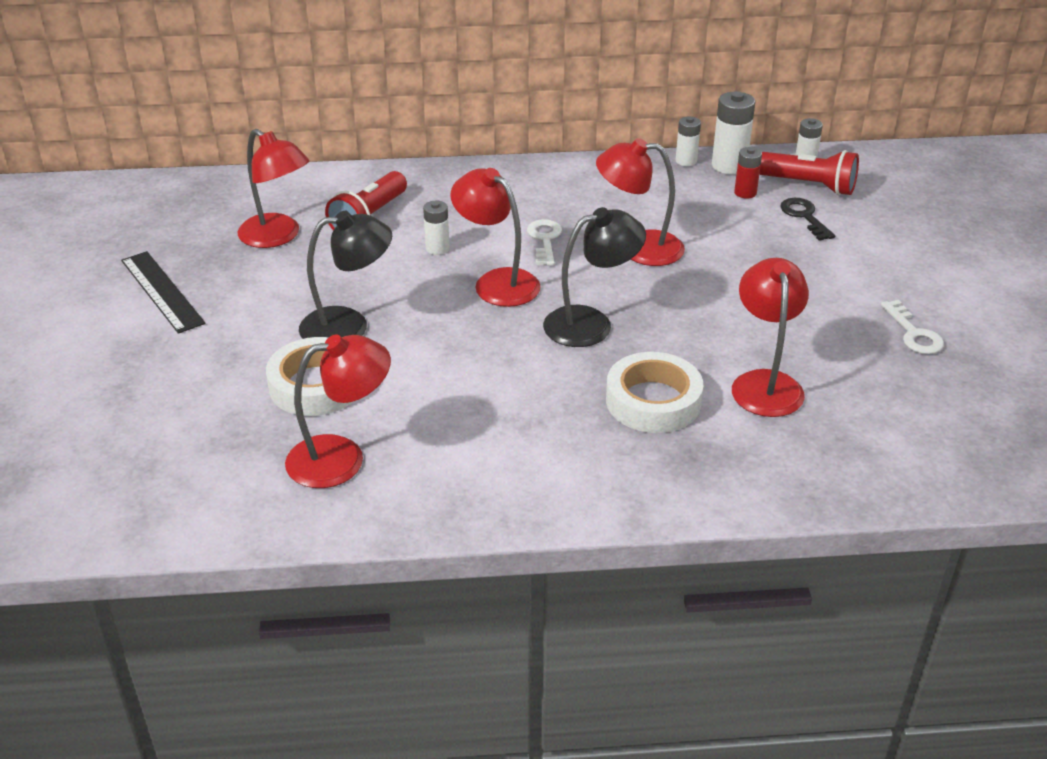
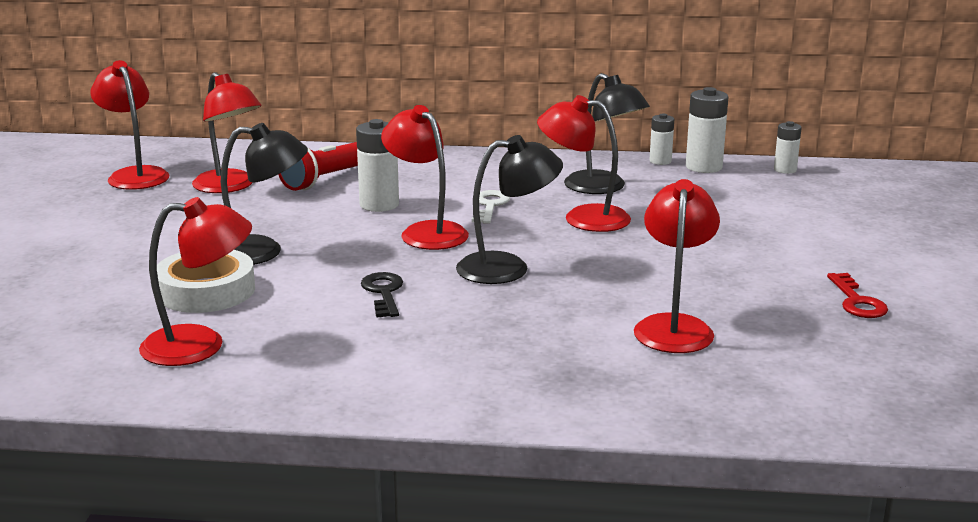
camera: 10 degrees right, 15 degrees down
black ruler [121,251,205,334] -> none
white battery [423,201,450,255] -> white battery [356,119,399,212], size x1.64
white tape [606,352,703,433] -> none
red battery [734,147,762,199] -> none
red flashlight [759,150,859,195] -> none
black key [780,198,835,241] -> black key moved to [361,272,403,317]
white key [881,300,944,354] -> red key [827,273,888,318]
none -> red lamp [90,60,169,190]
none -> black lamp [564,73,650,194]

